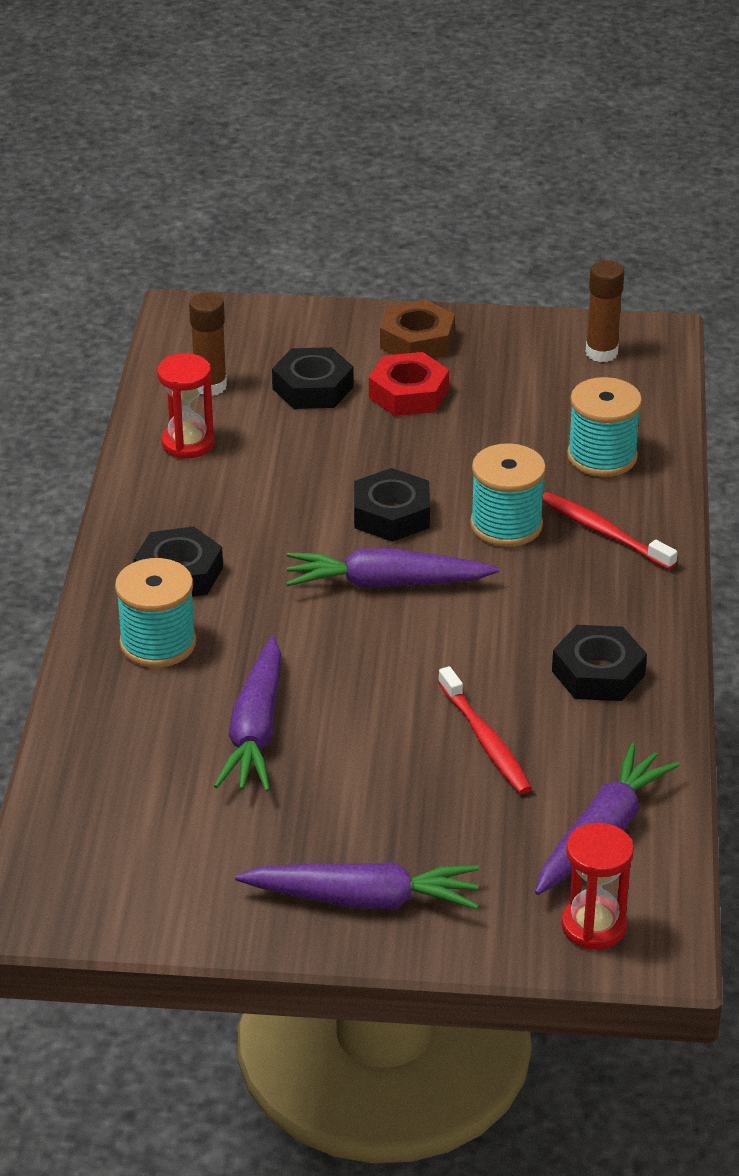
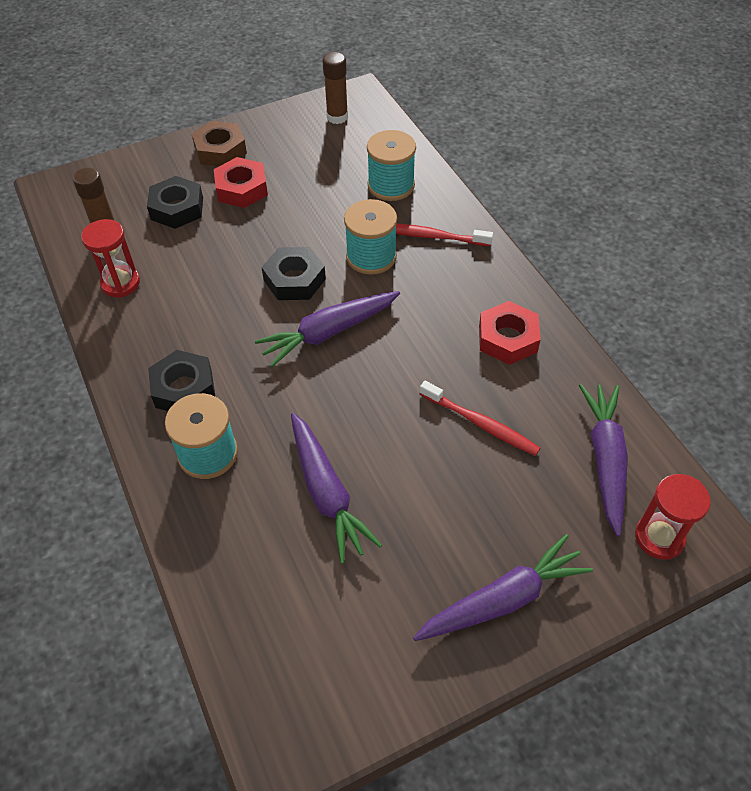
camera: 30 degrees left, 15 degrees up
black nut [552,625,647,701] -> red nut [479,301,541,365]

